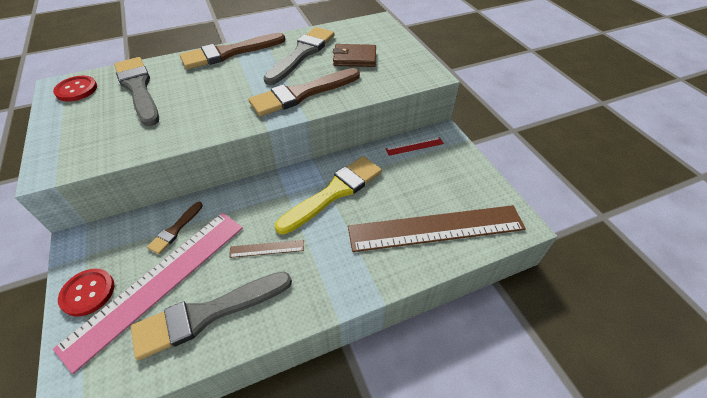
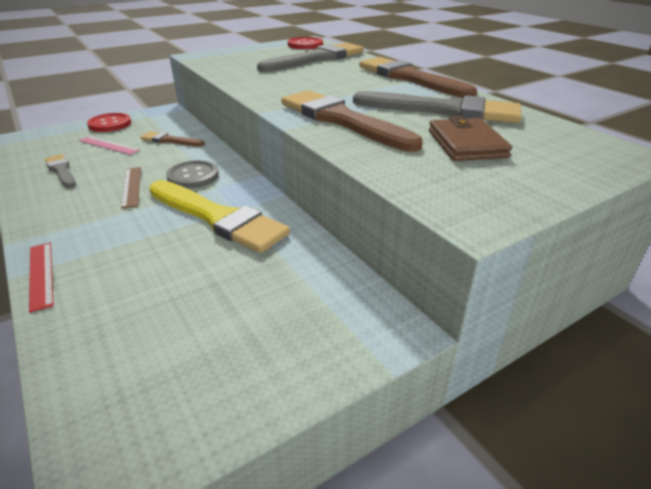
camera: 80 degrees right, 15 degrees down
pink ruler [53,213,243,374] -> pink ruler [79,136,140,155], size x0.40
grey brush [131,271,292,360] -> grey brush [45,154,76,188], size x0.50
brown ruler [348,205,526,252] -> none
red ruler [385,137,444,156] -> red ruler moved to [29,243,54,313]
none -> grey button [166,160,219,188]

